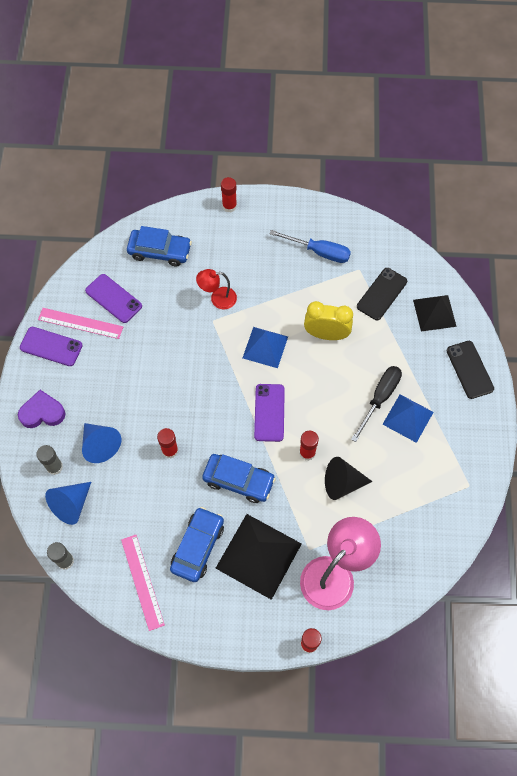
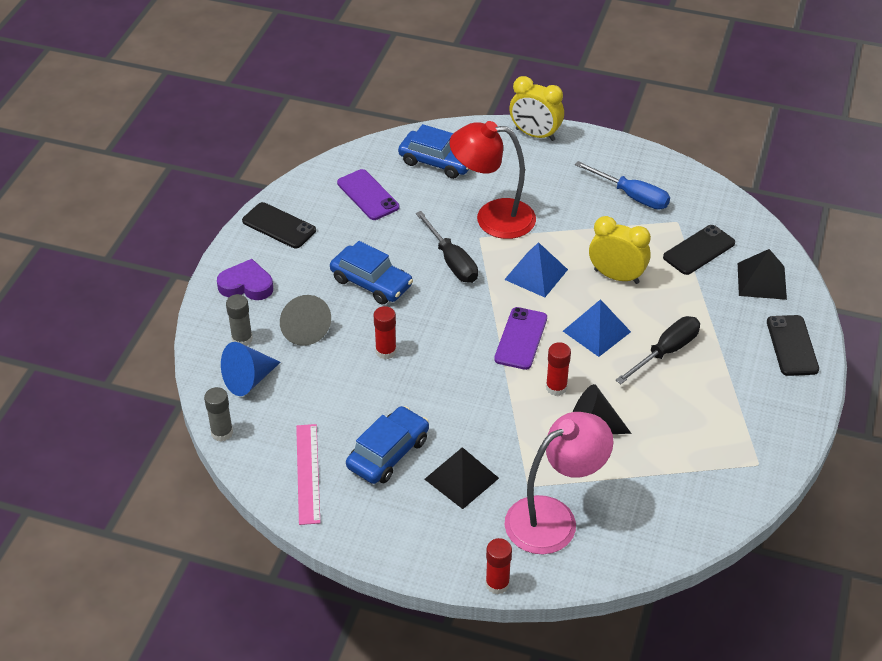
camera: 15 degrees right, 20 degrees down
purple phone [20,327,83,366] -> black phone [242,202,316,248]
pink ruler [38,308,123,339] -> none
blue cone [82,423,121,463] -> grey cone [280,295,331,346]
red lamp [196,269,237,309] -> red lamp [450,121,536,239], size x1.82
blue car [202,454,276,503] -> blue car moved to [330,241,413,304]
black pyramid [216,514,302,600] -> black pyramid [424,447,499,509], size x0.64
red glue stick [221,177,237,212] -> yellow clock [509,76,564,141]
blue pyramid [382,394,434,443] -> blue pyramid moved to [563,299,631,357]
none -> black screwdriver [416,211,478,283]

